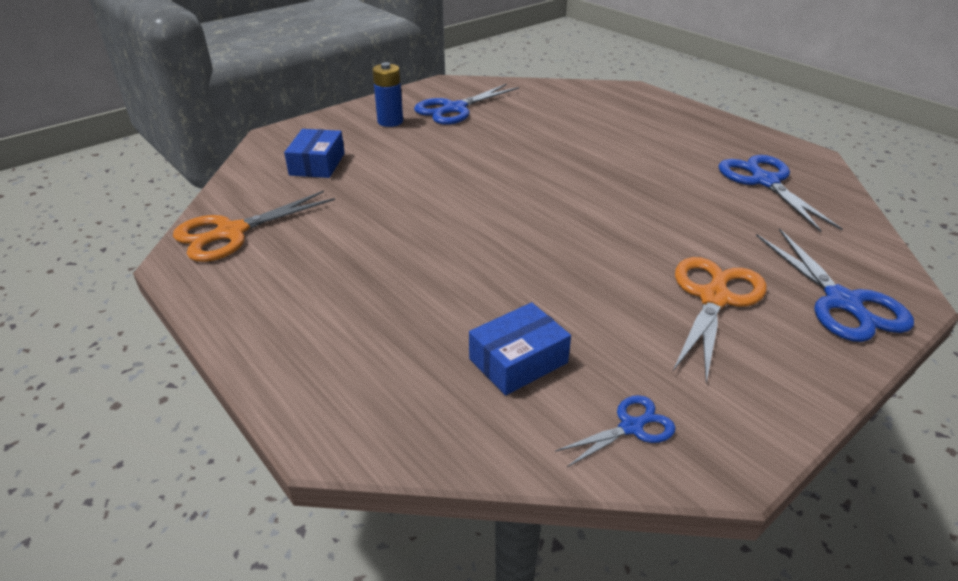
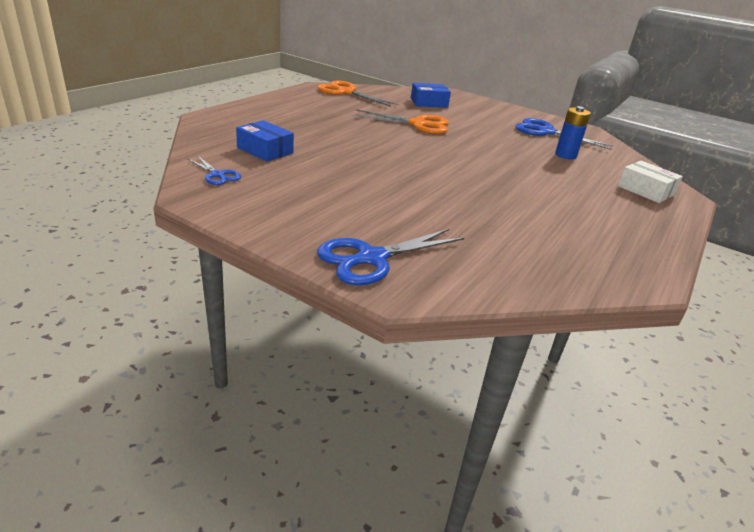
camera: 70 degrees right, 5 degrees down
blue battery [372,62,403,127] -> blue battery moved to [555,106,591,159]
orange scissors [673,257,767,383] -> orange scissors moved to [353,109,449,134]
blue scissors [718,155,842,232] -> none
none -> white box [618,161,683,203]

